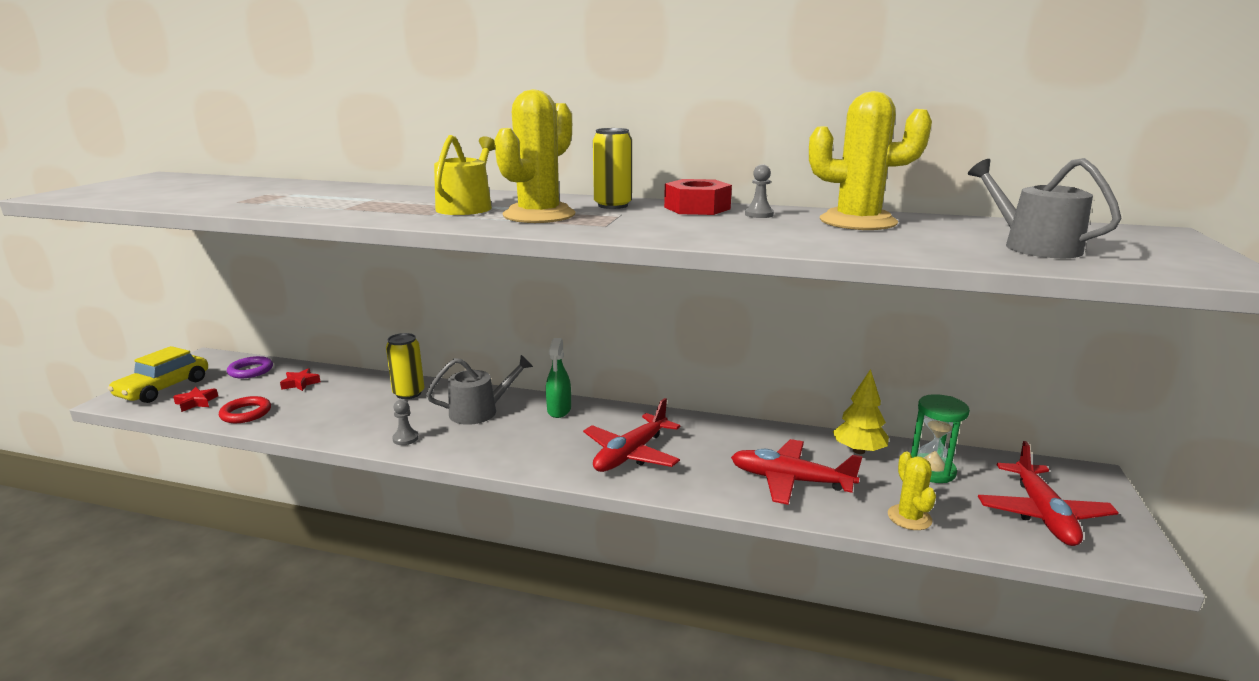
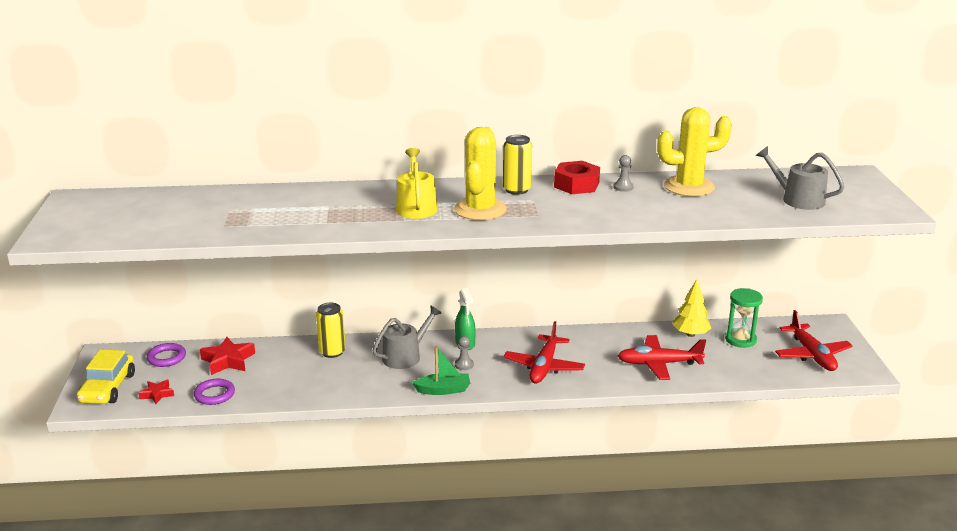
camera: 20 degrees left, 5 degrees up
red ring [219,396,271,423] -> purple ring [194,379,235,405]
red star [280,368,321,391] -> red star [200,337,255,375], size x1.67
grey pawn [392,399,419,445] -> grey pawn moved to [455,336,474,370]
yellow cactus [888,451,936,530] -> none
none -> green boat [412,346,470,395]

